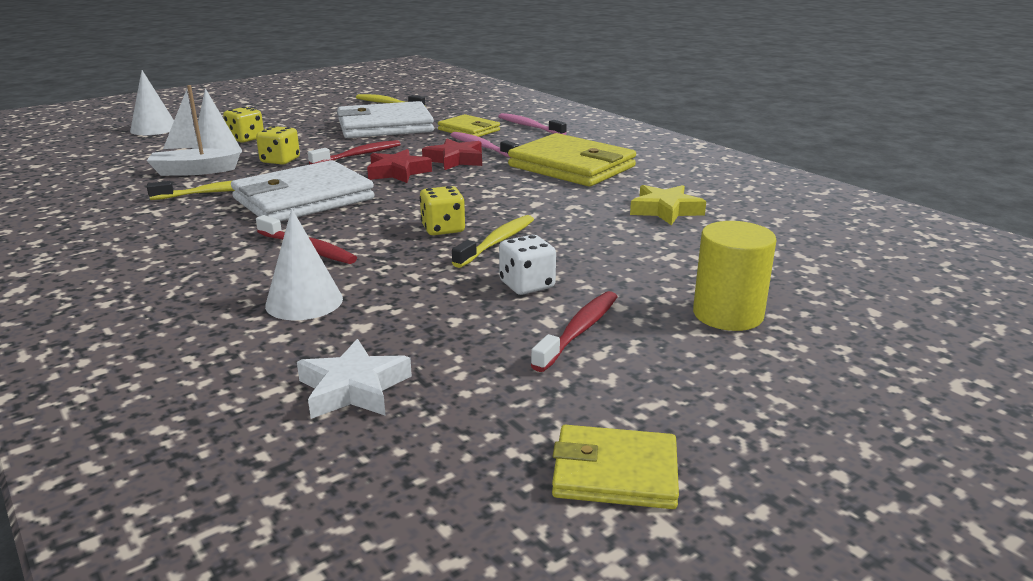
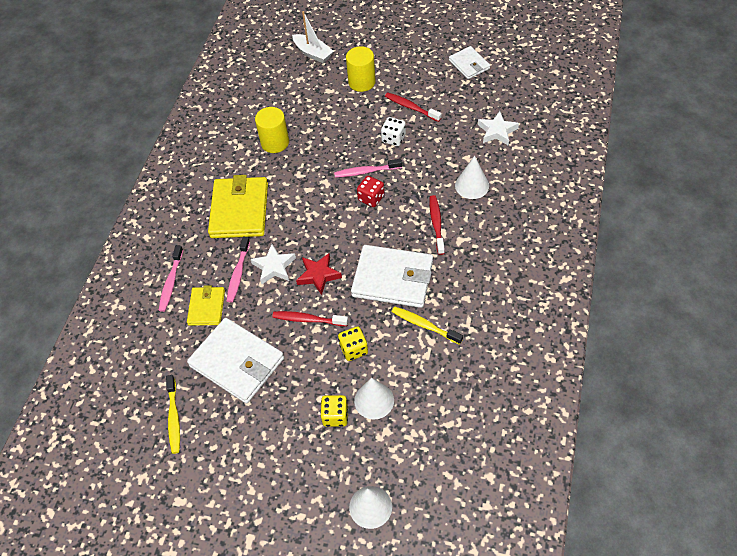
camera: 125 degrees left, 30 degrees up
white boat [146,85,241,176] -> white boat moved to [292,11,334,63]
yellow dice [419,186,465,235] -> red dice [357,176,384,207]
red star [422,138,482,170] -> white star [251,244,296,284]
yellow toothbrush [452,215,534,268] -> pink toothbrush [334,159,402,178]
red toothbrush [531,291,617,372] -> red toothbrush turned 45 degrees clockwise [385,92,442,122]
yellow wallet [552,425,679,509] -> white wallet [449,46,490,79]
yellow star [630,185,706,225] -> yellow cylinder [255,107,289,153]

